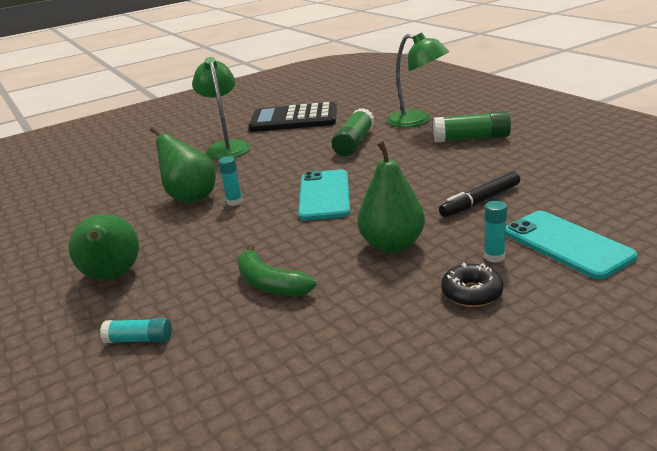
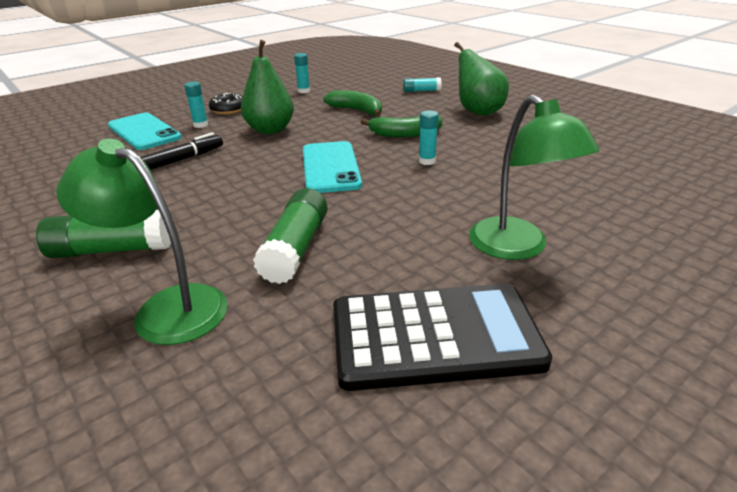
camera: 170 degrees right, 5 degrees up
green pear [150,127,216,203] -> none
none -> turquoise glue stick [294,53,310,93]
none -> green banana [361,116,442,138]

